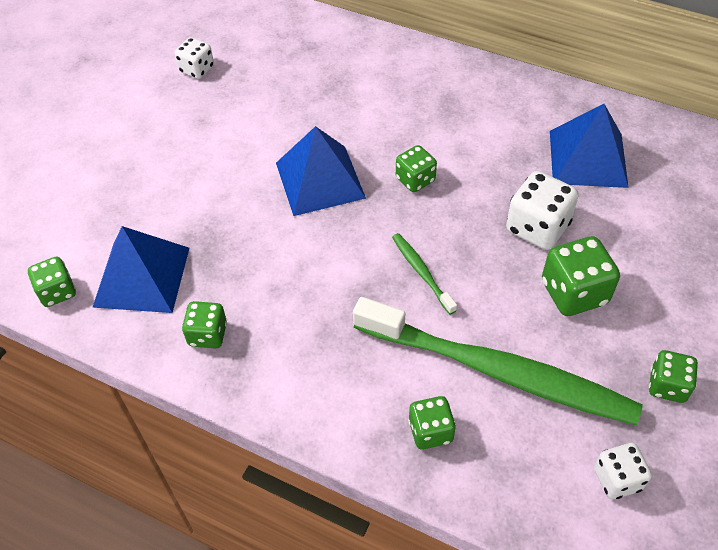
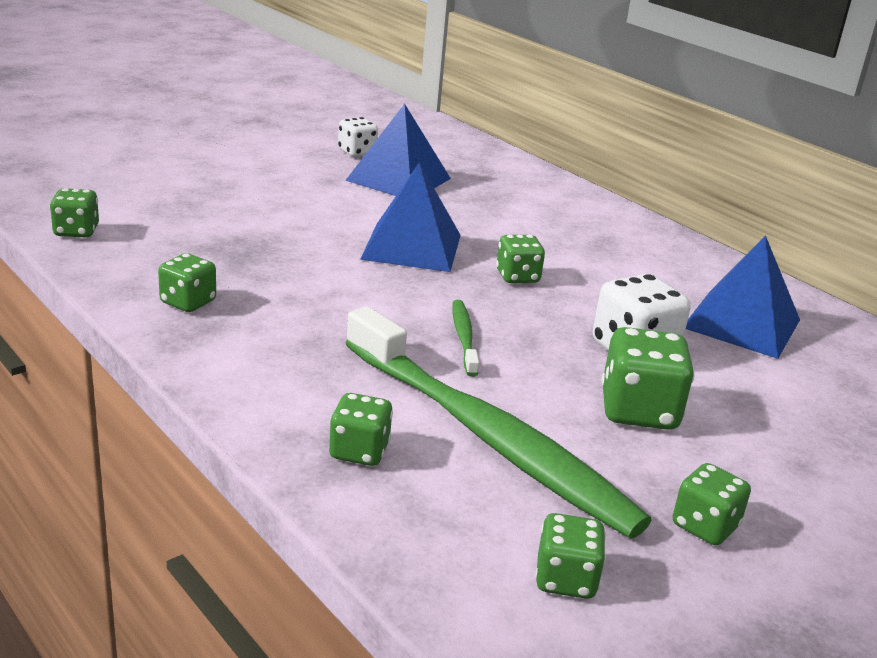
camera: 20 degrees right, 25 degrees down
blue pyramid [92,226,189,313] -> blue pyramid moved to [345,104,451,196]
white dice [594,443,652,499] -> green dice [535,513,606,599]

